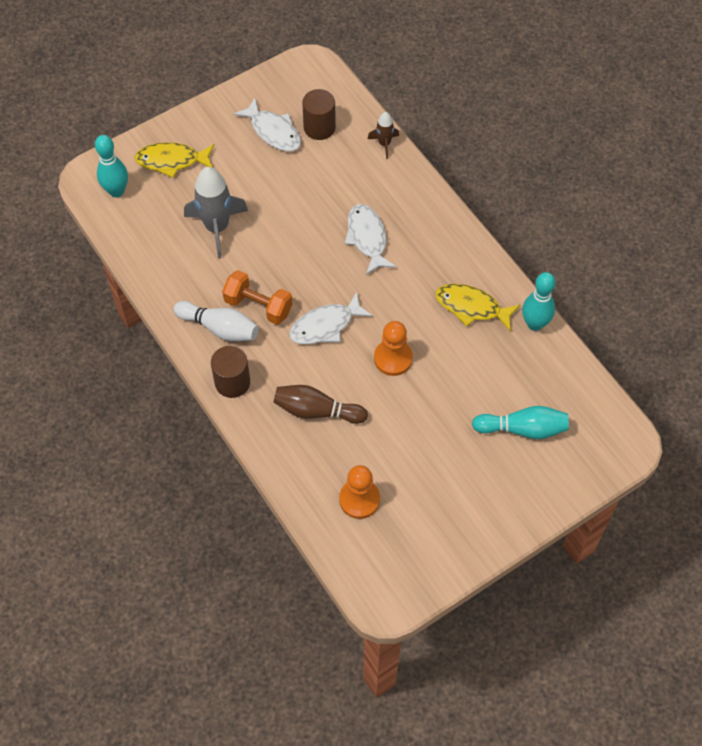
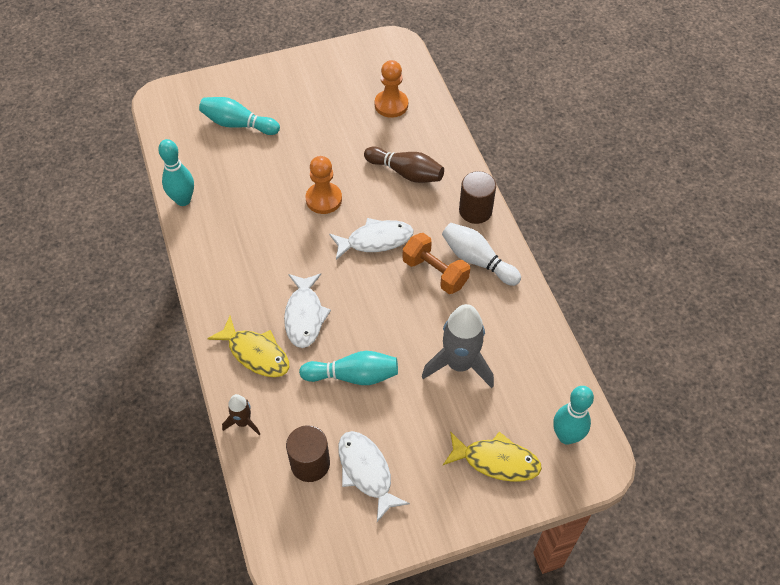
camera: 165 degrees left, 5 degrees down
yellow fish [436,284,520,331] -> yellow fish moved to [207,316,289,377]
none -> turquoise bowling pin [299,351,398,385]

